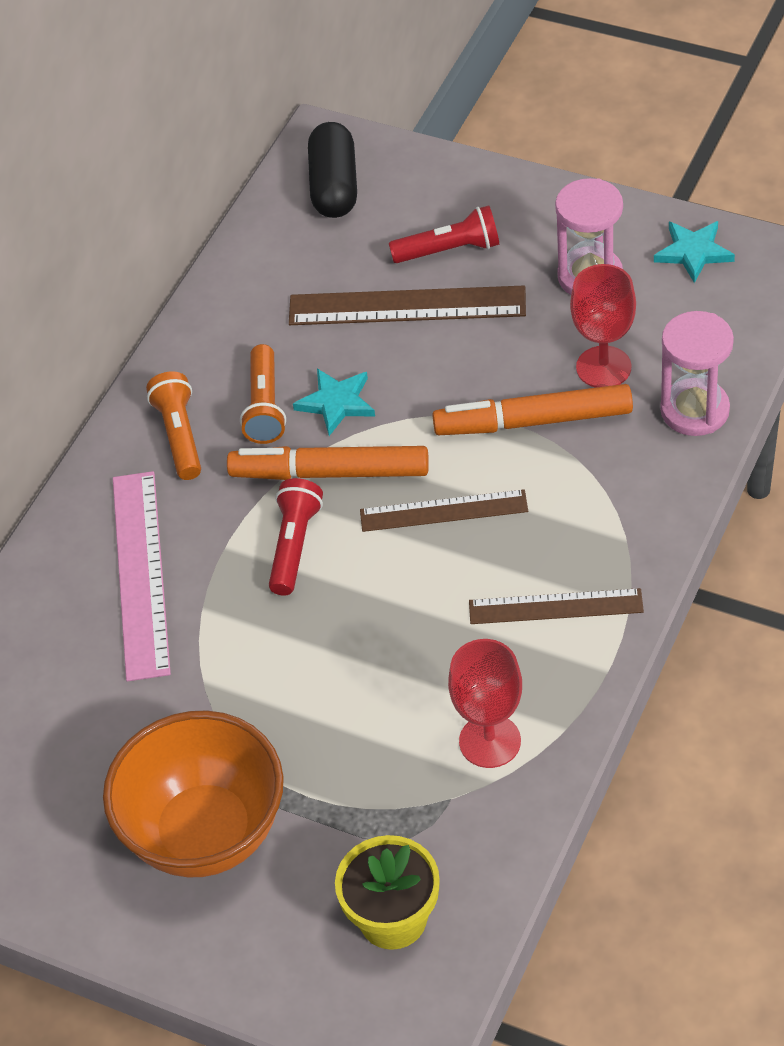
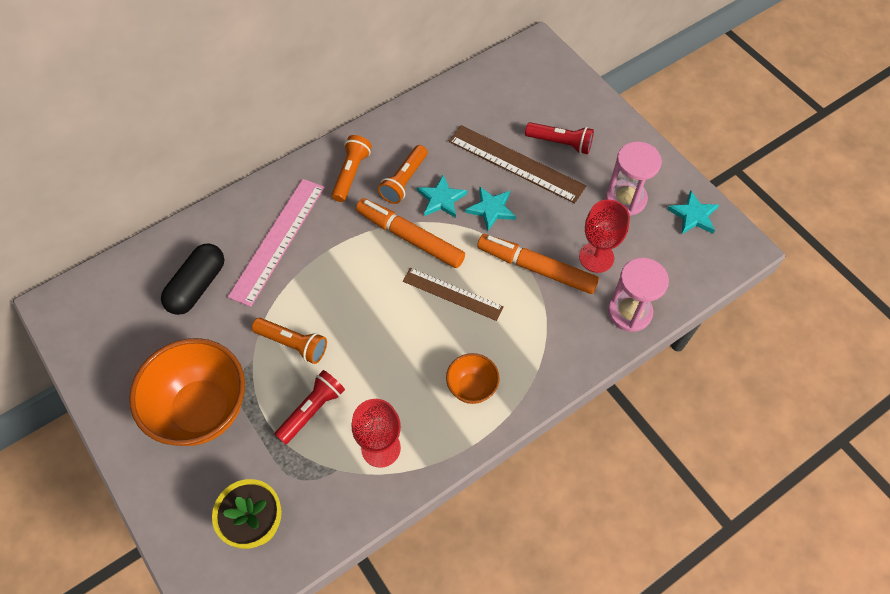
camera: 25 degrees right, 10 degrees up
red flashlight [269,478,323,596] -> red flashlight moved to [274,370,345,444]
black capsule [308,122,357,218] -> black capsule moved to [161,244,224,315]
brown ruler [469,588,644,624] -> orange bowl [446,353,500,404]
none -> orange flashlight [252,318,327,364]
none -> turquoise star [465,186,516,231]

